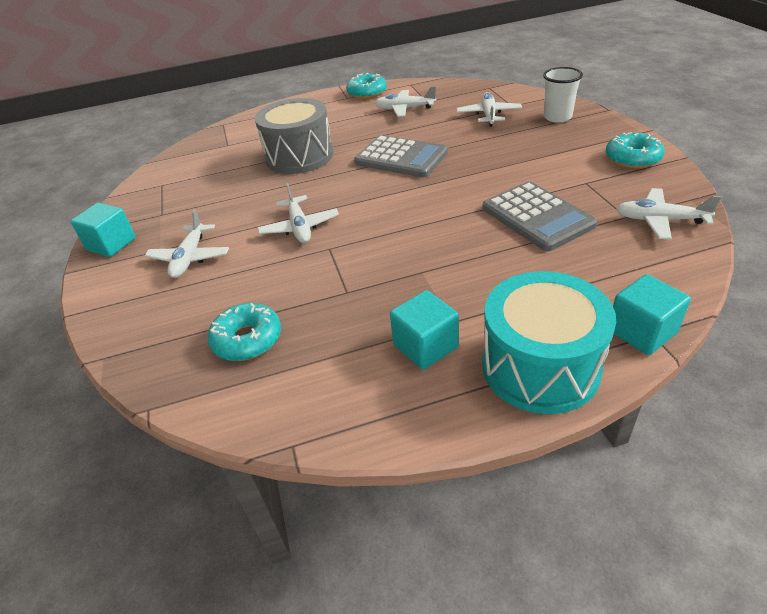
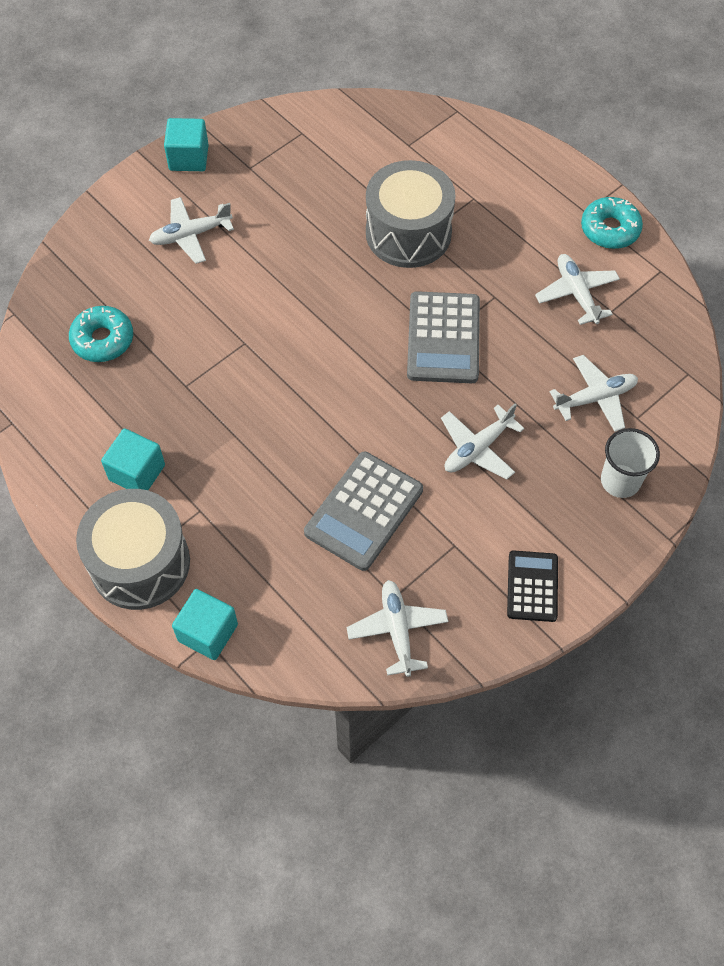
camera: 60 degrees right, 20 degrees up
white plane [257,183,339,243] -> white plane moved to [441,403,524,480]
turquoise drum [482,271,616,414] -> grey drum [76,489,190,610]
turquoise donut [606,132,665,169] -> black calculator [507,550,558,622]

